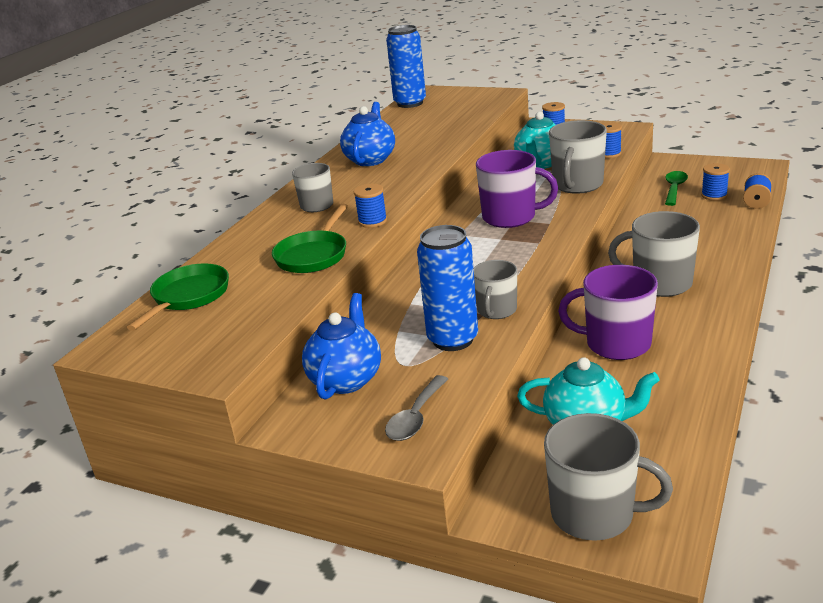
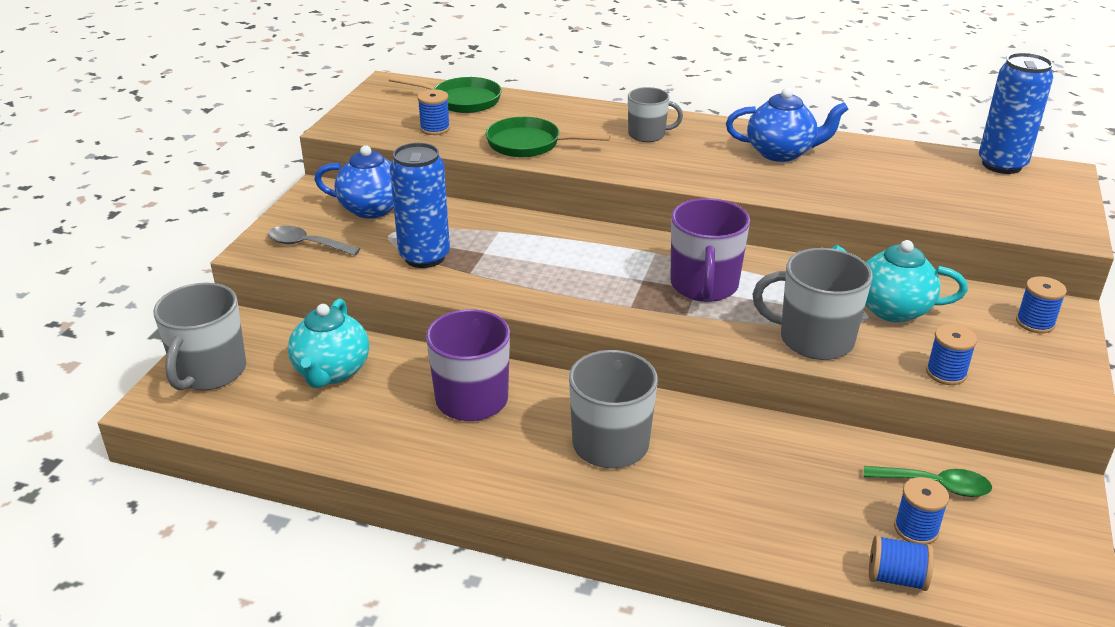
camera: 80 degrees right, 5 degrees up
blue spool [354,184,387,228] -> blue spool moved to [417,89,450,135]
grey mug [473,260,517,319] -> none

